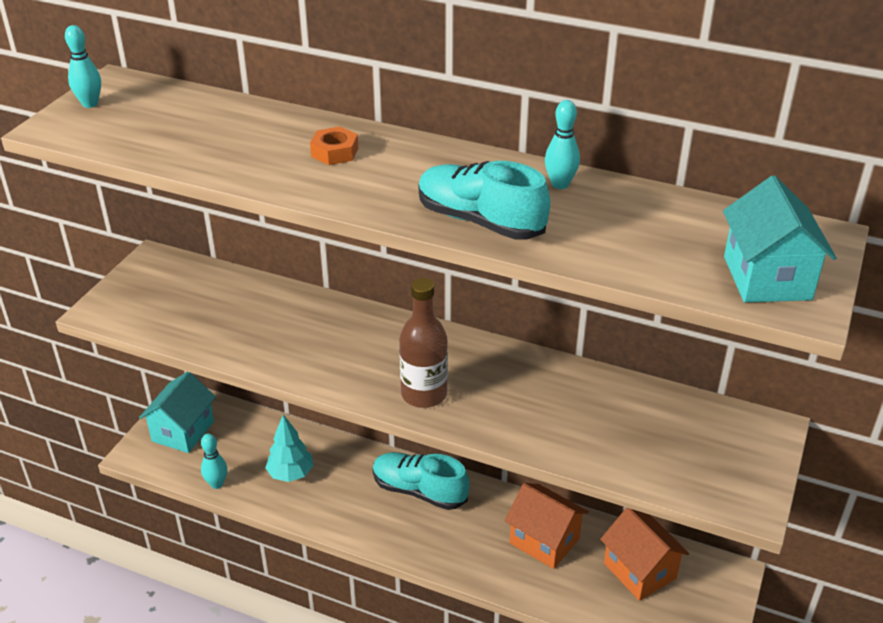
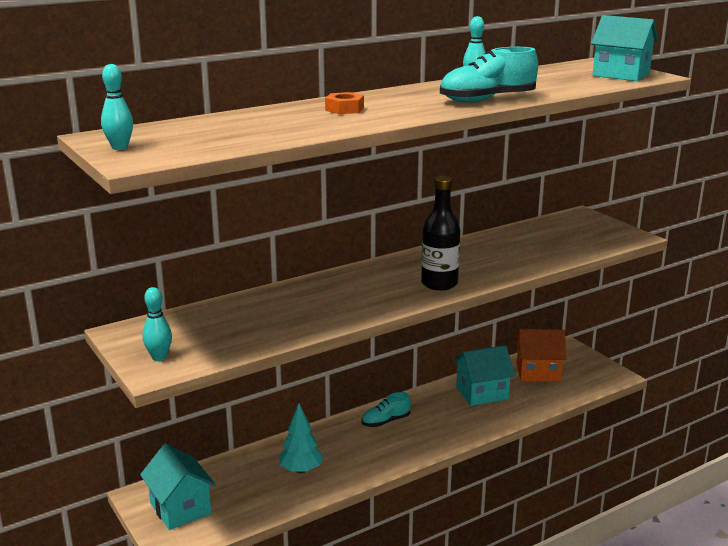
camera: 55 degrees left, 15 degrees down
turquoise bowling pin [201,434,227,489] -> turquoise bowling pin moved to [143,287,172,361]
turquoise shoe [373,452,470,510] -> turquoise shoe [362,392,411,427], size x0.61
brown bottle [399,278,448,408] -> black bottle [421,176,460,291]
orange house [505,483,589,569] -> turquoise house [453,345,515,406]

